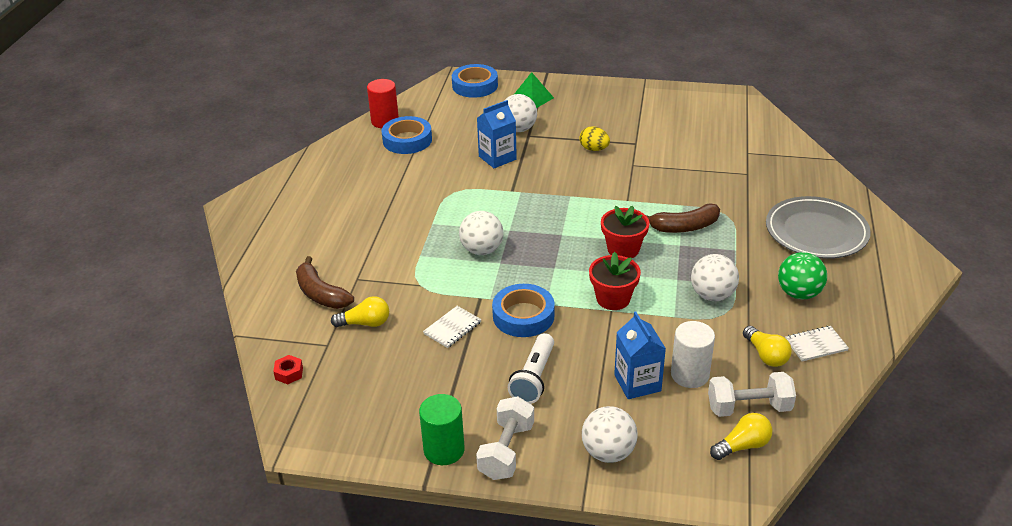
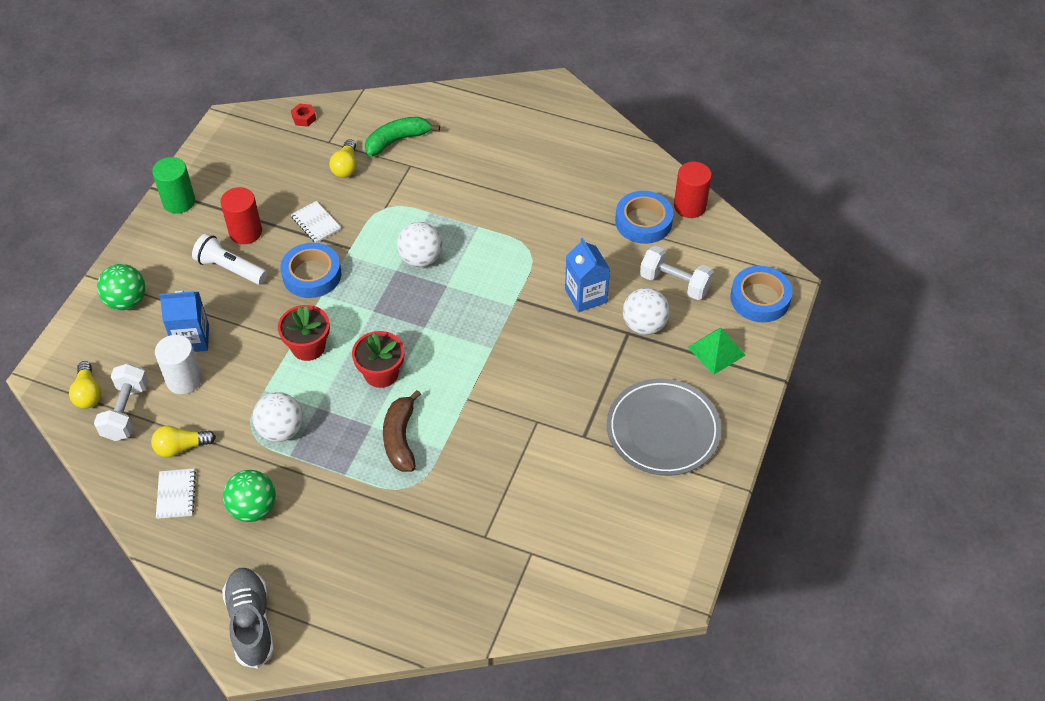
camera: 100 degrees right, 15 degrees up
brown banana [296,256,354,309] -> green banana [365,117,440,156]
white dumbbell [476,396,534,480] -> white dumbbell moved to [640,246,714,300]
yellow egg [579,126,610,151] -> none
white ball [582,406,638,463] -> green ball [97,264,145,310]
grey plate [766,196,871,259] -> grey plate moved to [607,379,721,476]
none -> red cylinder [221,187,262,244]
none -> grey shoe [222,568,274,668]

